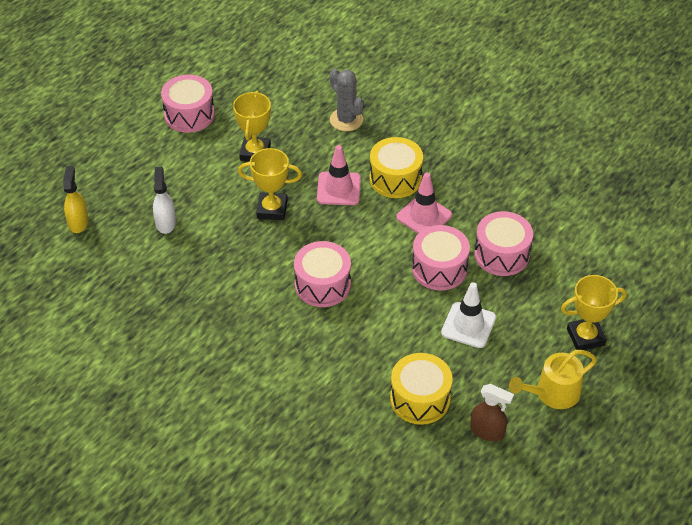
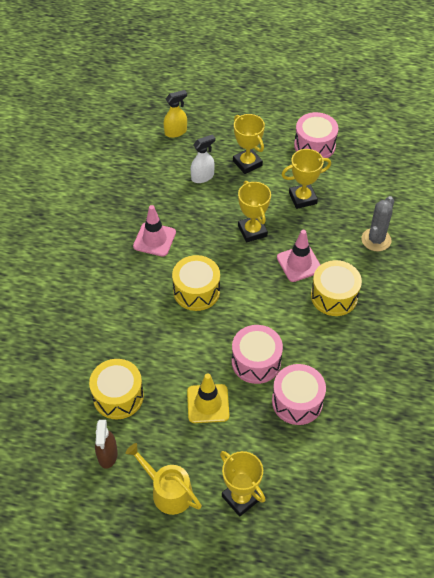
camera: 65 degrees right, 5 degrees up
pink drum [294,241,351,307] -> yellow drum [172,255,220,311]
pink traffic cone [396,173,452,233] -> pink traffic cone moved to [133,205,176,257]
white traffic cone [441,282,496,348] -> yellow traffic cone [187,373,229,423]
none -> yellow trophy [233,114,265,174]

